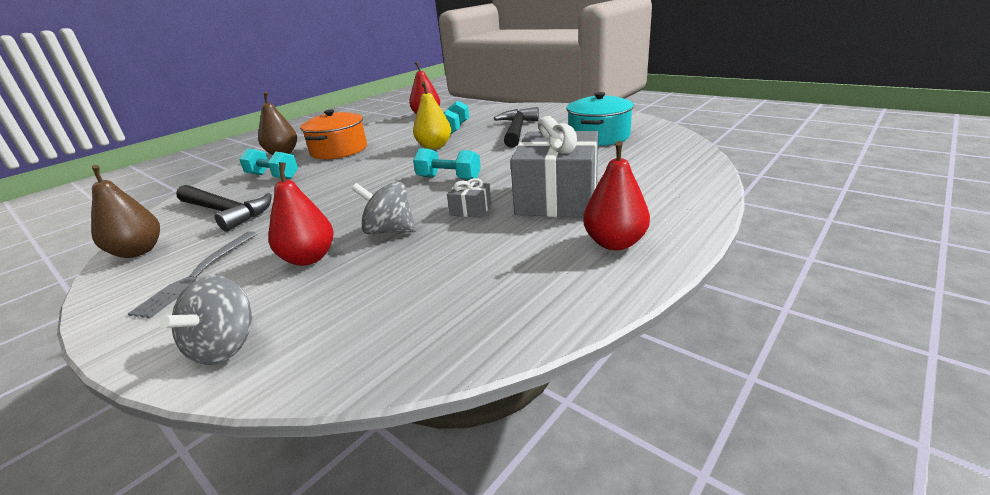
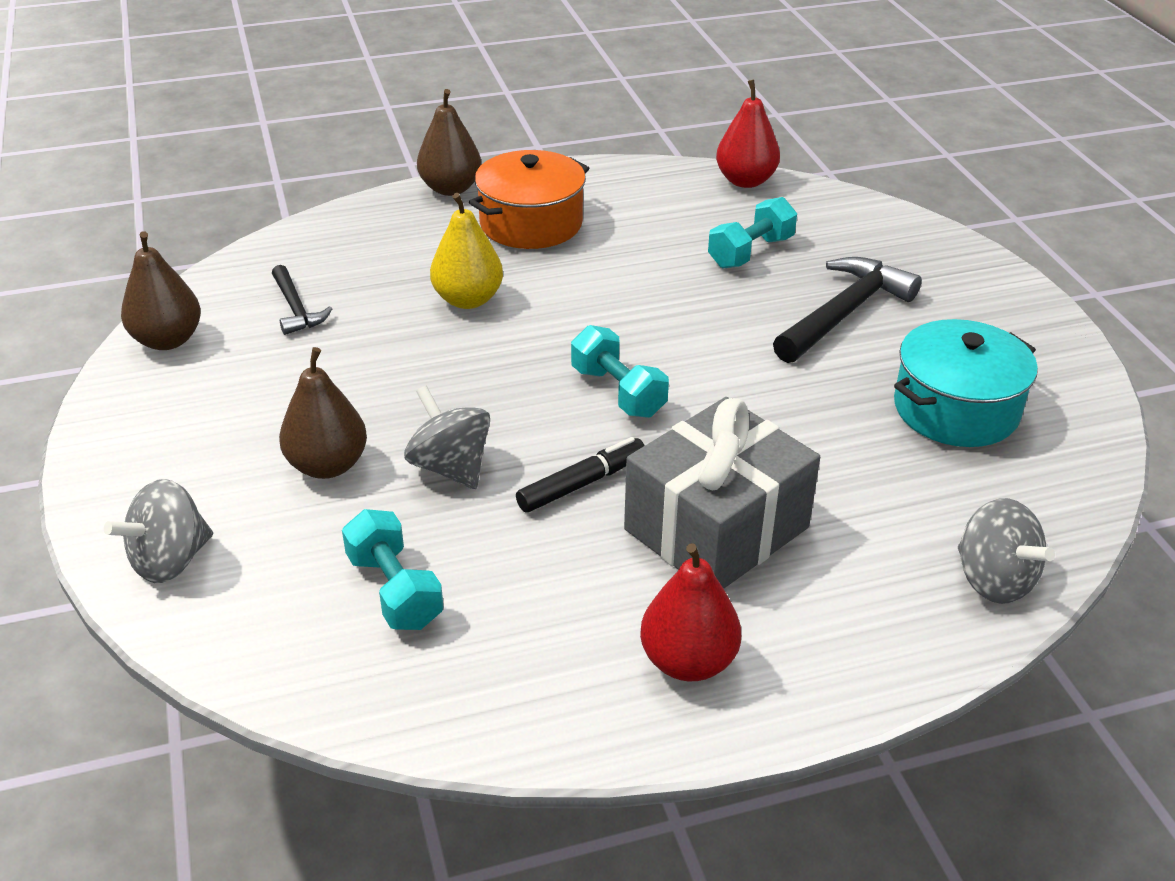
camera: 30 degrees right, 10 degrees up
grey fork [128,231,257,318] -> none
black hammer [176,185,272,232] -> black hammer [272,265,332,335], size x0.57
turquoise dumbbell [239,148,298,179] -> turquoise dumbbell moved to [342,509,444,630]
red pear [268,162,334,266] -> brown pear [279,347,367,479]
yellow pear [413,82,451,149] -> yellow pear moved to [430,193,503,309]
grey gift [447,178,492,218] -> black marker [516,437,645,513]
none -> grey spinning top [958,498,1055,604]

